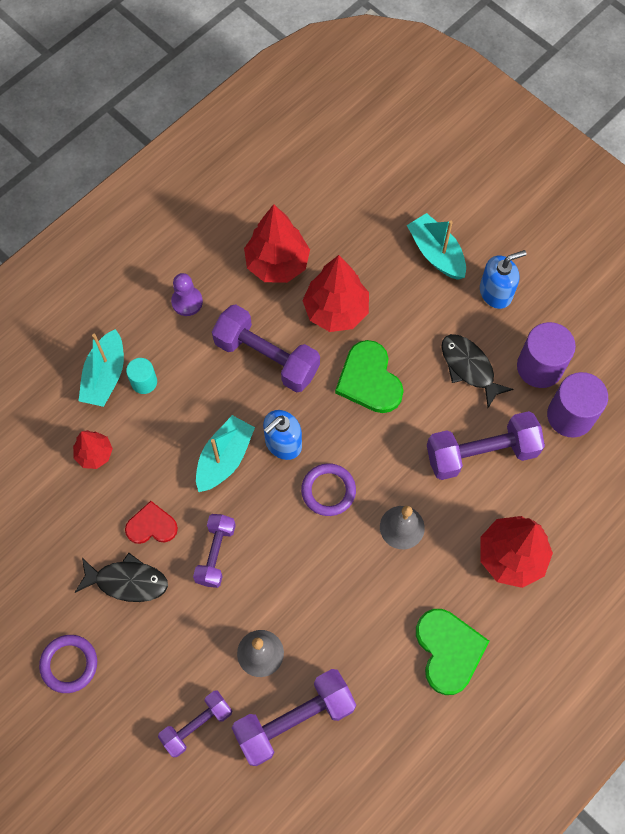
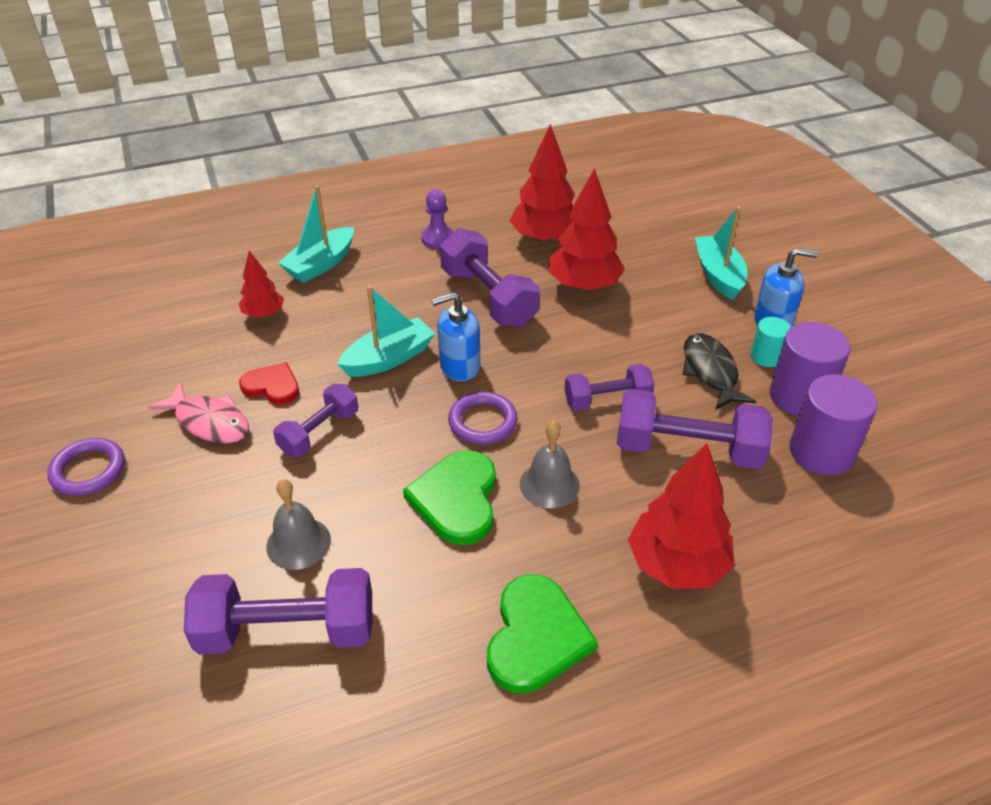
camera: 25 degrees right, 25 degrees down
black fish [75,553,168,602] -> pink fish [148,382,249,444]
turquoise cylinder [126,358,157,394] -> turquoise cylinder moved to [751,317,791,367]
purple dumbbell [158,691,232,757] -> purple dumbbell moved to [564,364,654,410]
green heart [335,340,404,413] -> green heart moved to [403,450,496,545]

